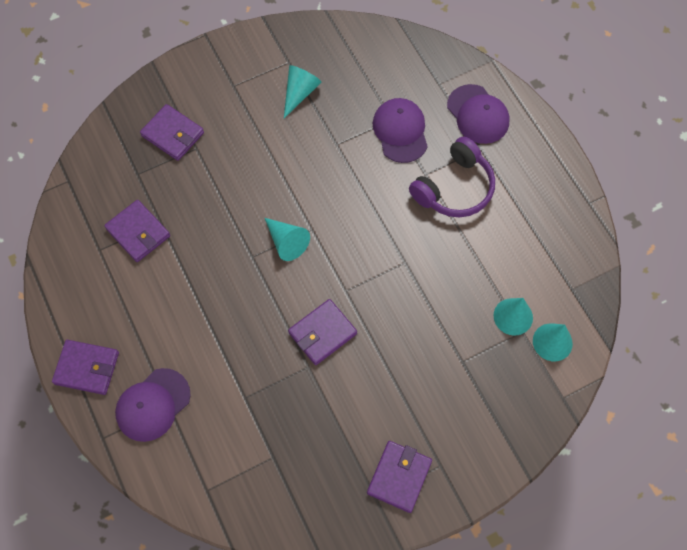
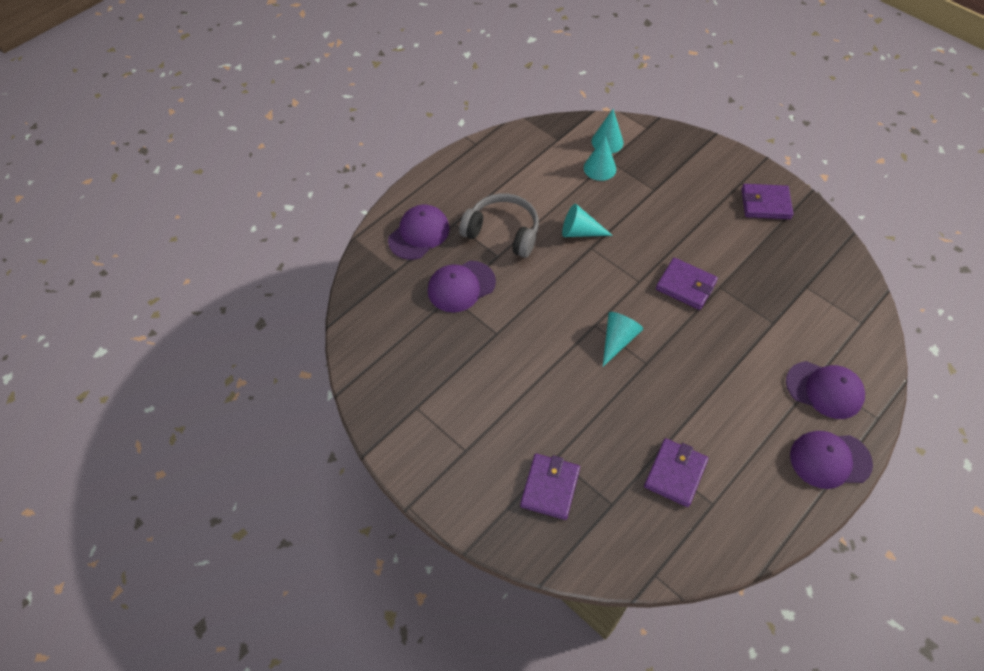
camera: 110 degrees left, 10 degrees down
purple wallet [52,340,119,395] -> purple cap [790,431,873,489]
turquoise cone [284,65,322,118] -> turquoise cone moved to [562,204,613,237]
purple headphones [409,137,495,217] -> grey headphones [459,193,539,258]

